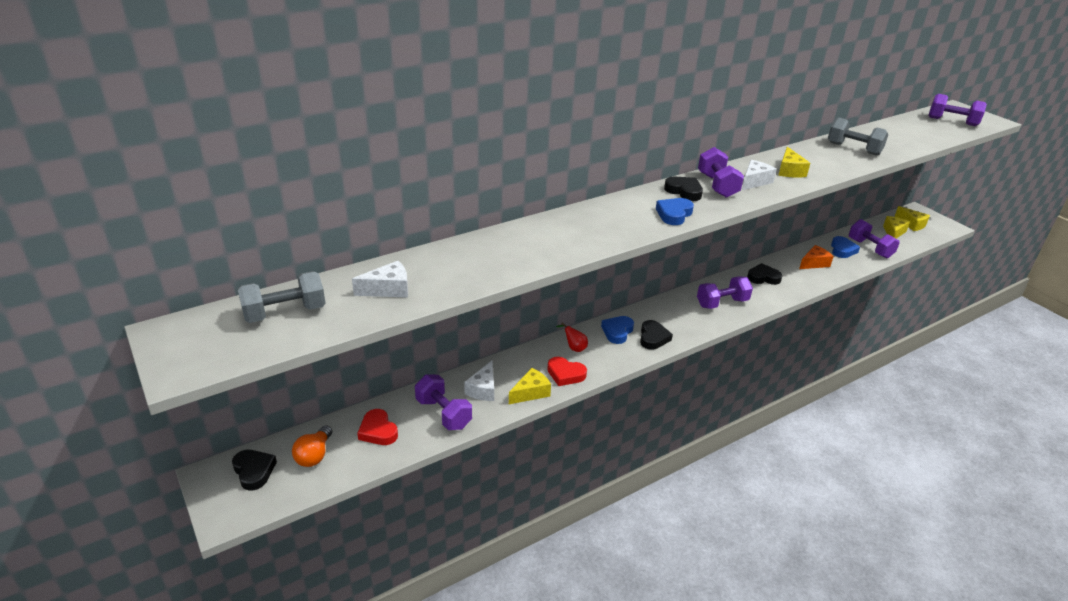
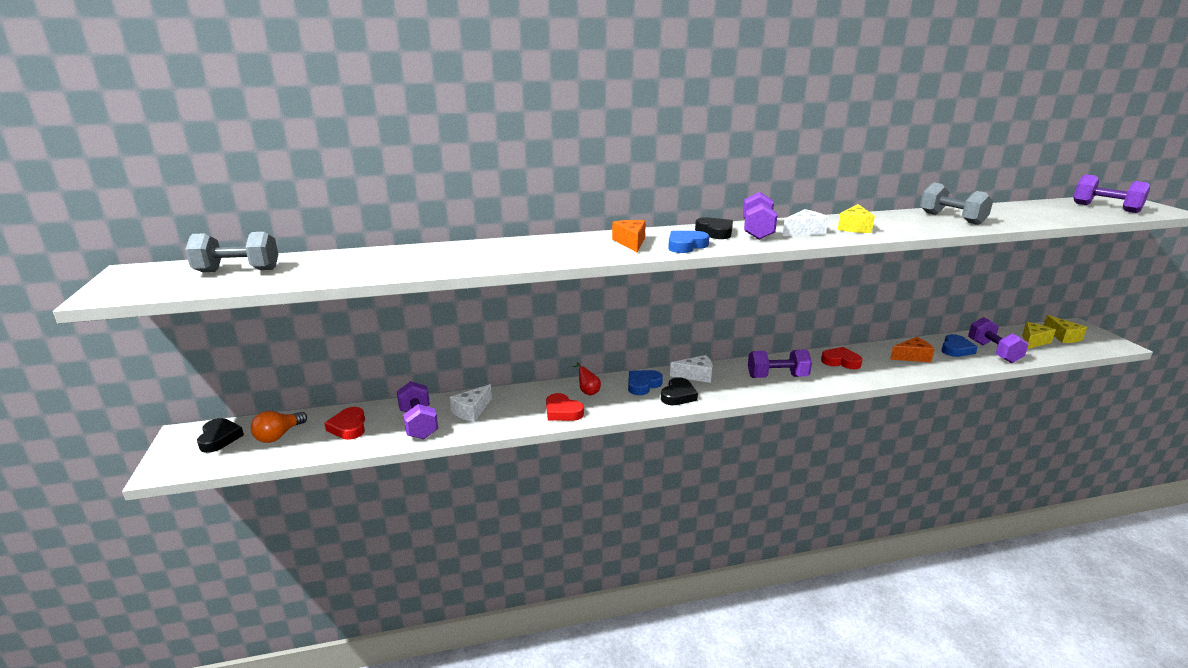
camera: 20 degrees right, 10 degrees down
white cheese [352,261,408,298] -> white cheese moved to [670,355,712,383]
yellow cheese [509,368,551,404] -> none
black heart [747,263,782,285] -> red heart [821,347,863,369]
none -> orange cheese [612,220,646,253]

